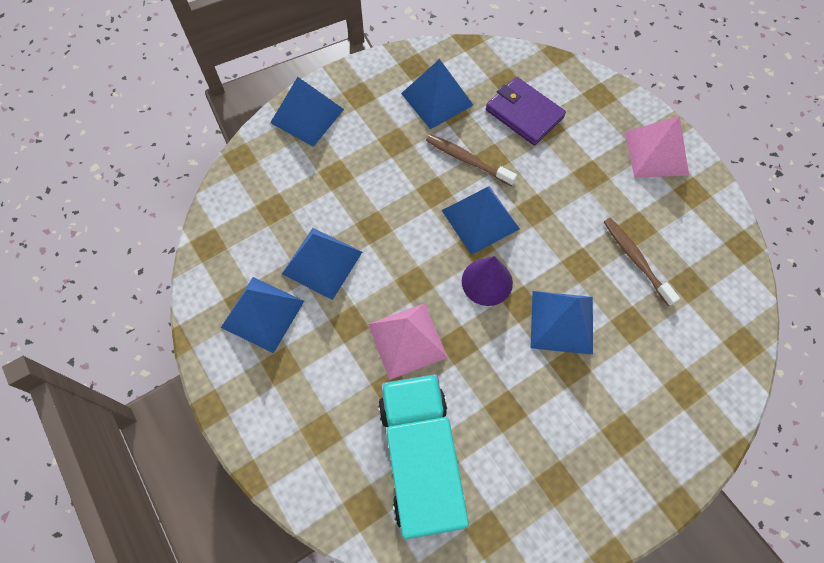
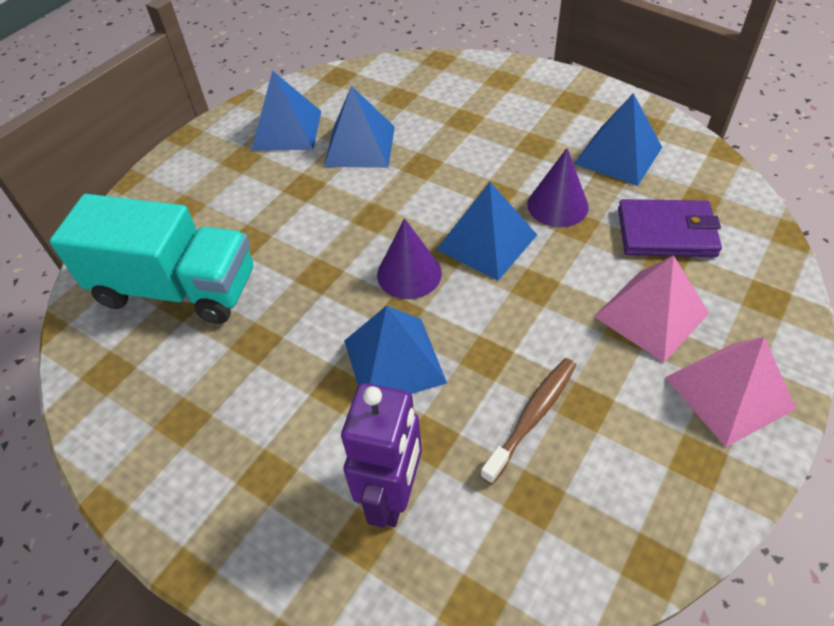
camera: 70 degrees right, 15 degrees down
blue pyramid [270,77,344,147] -> none
pink pyramid [368,303,448,380] -> pink pyramid moved to [594,255,709,363]
turquoise truck [378,374,469,539] -> turquoise truck turned 45 degrees clockwise [49,194,253,324]
brown toothbrush [426,134,517,186] -> purple cone [527,148,589,227]
purple wallet [486,77,566,146] -> purple wallet turned 75 degrees clockwise [618,199,722,257]
none -> purple robot [341,383,422,528]

